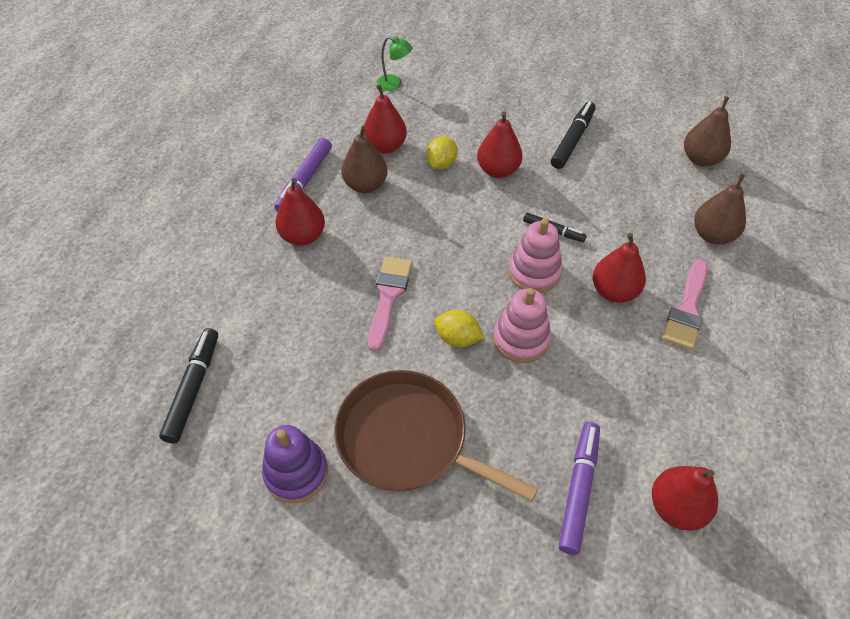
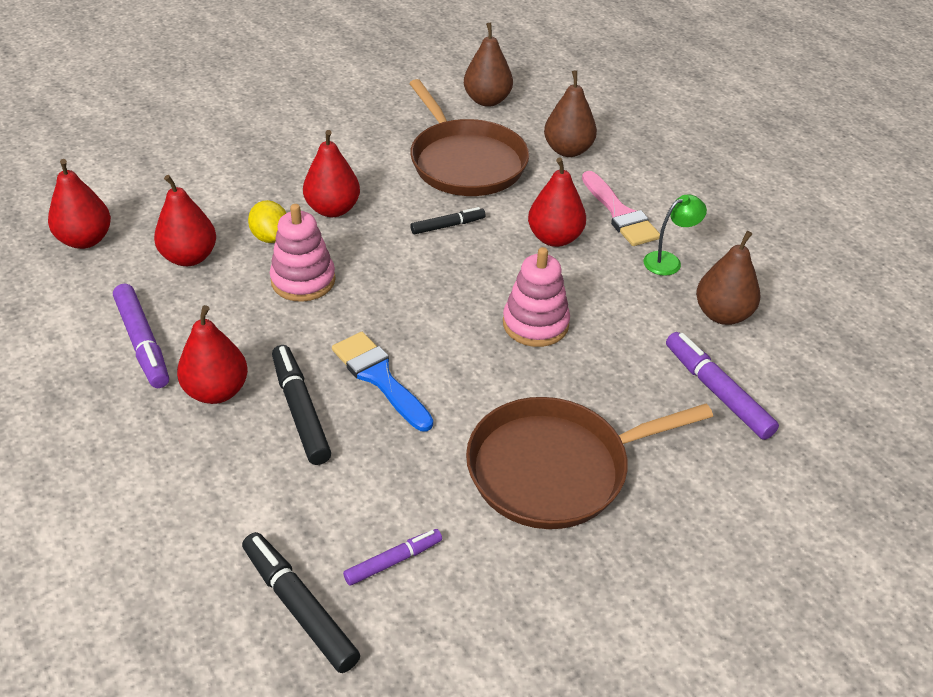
camera: 50 degrees left, 10 degrees down
purple stacking toy [262,425,328,503] -> none
brown pear [341,125,388,193] -> brown pear moved to [696,231,760,325]
pink brush [368,256,412,352] -> blue brush [332,332,433,432]
green lamp [376,36,413,91] -> green lamp moved to [644,195,707,276]
yellow lemon [434,310,485,347] -> none
pink stacking toy [508,219,563,293] -> pink stacking toy moved to [270,204,336,302]
black marker [551,102,596,169] -> black marker moved to [272,345,331,465]
red pear [652,466,718,531] -> red pear moved to [48,159,111,249]
none -> purple marker [343,529,442,586]
none -> brown pan [409,79,529,196]

